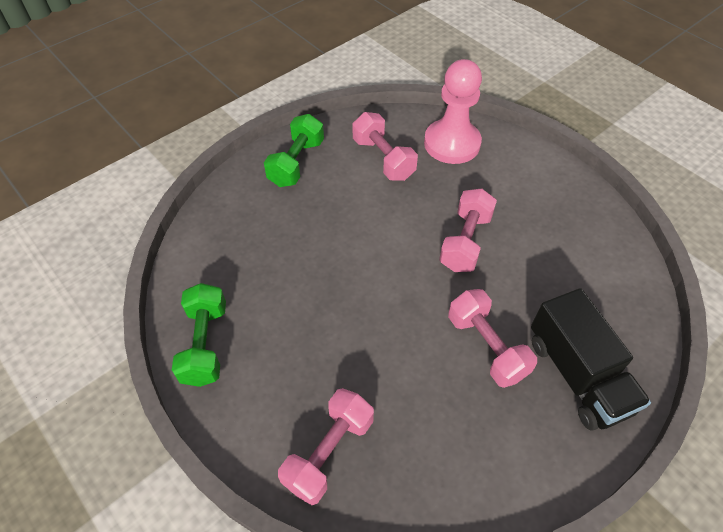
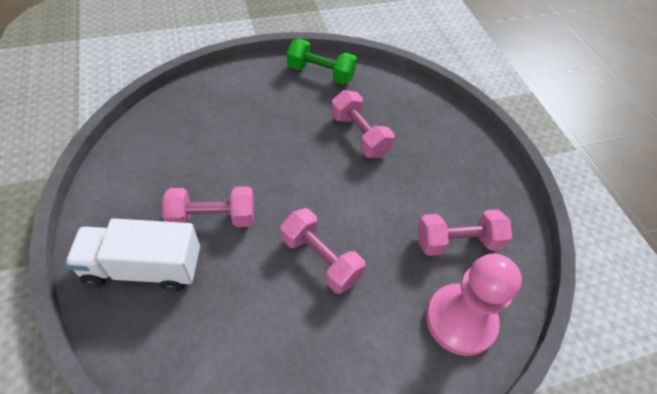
camera: 110 degrees right, 0 degrees up
green dumbbell [264,114,324,187] -> none
pink dumbbell [278,388,374,505] -> pink dumbbell moved to [331,90,395,158]
black truck [531,288,651,431] -> white truck [65,218,200,292]

